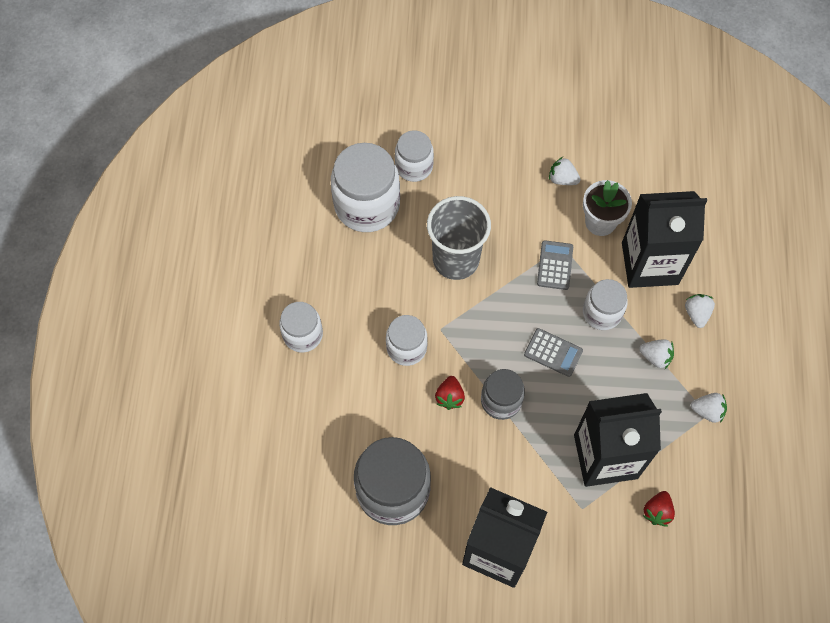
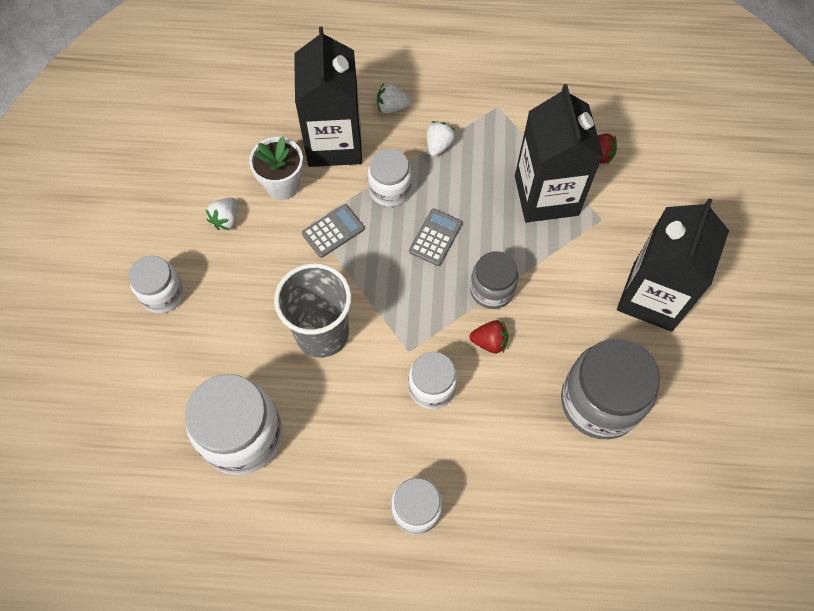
camera: 90 degrees left, 0 degrees up
white jar [395,130,434,182] -> white jar moved to [129,255,184,313]
grey calculator [537,240,573,290] -> grey calculator turned 135 degrees clockwise [302,204,364,258]
white strawberry [691,393,727,423] -> none

